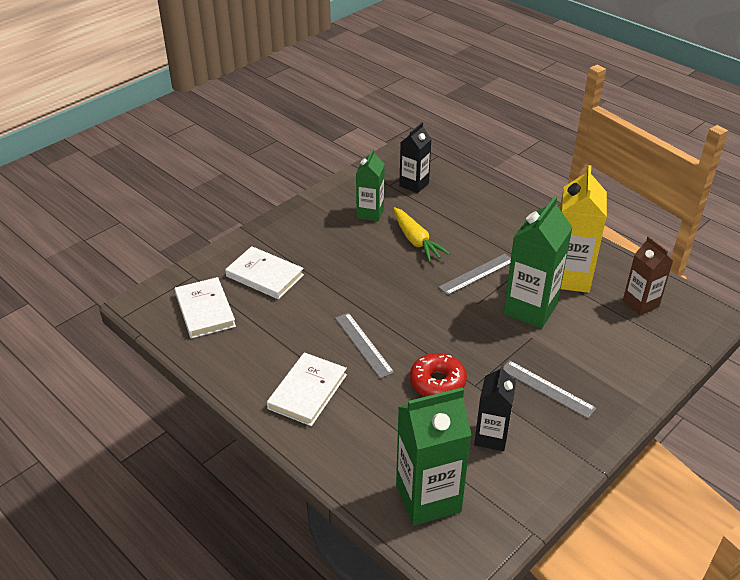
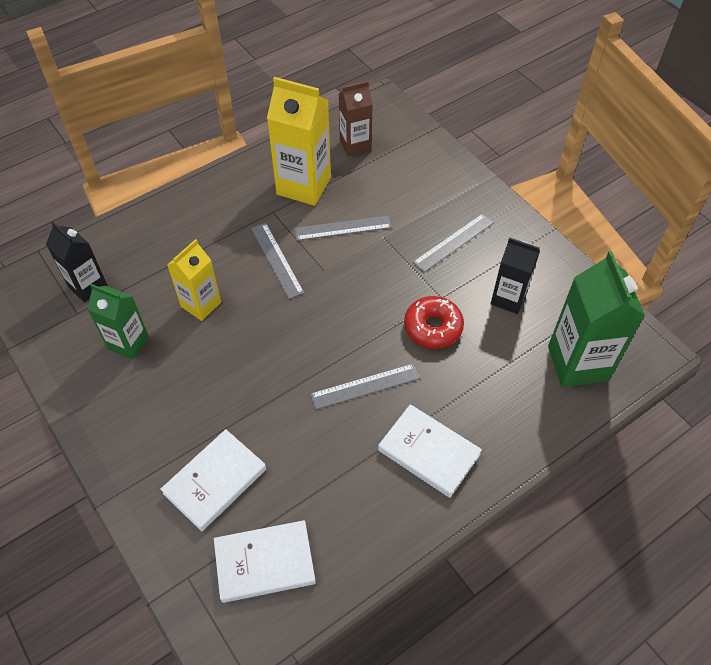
camera: 80 degrees left, 15 degrees up
yellow carrot [393,207,450,262] -> yellow carton [167,239,221,321]
green carton [503,196,573,328] -> grey ruler [294,215,392,241]

